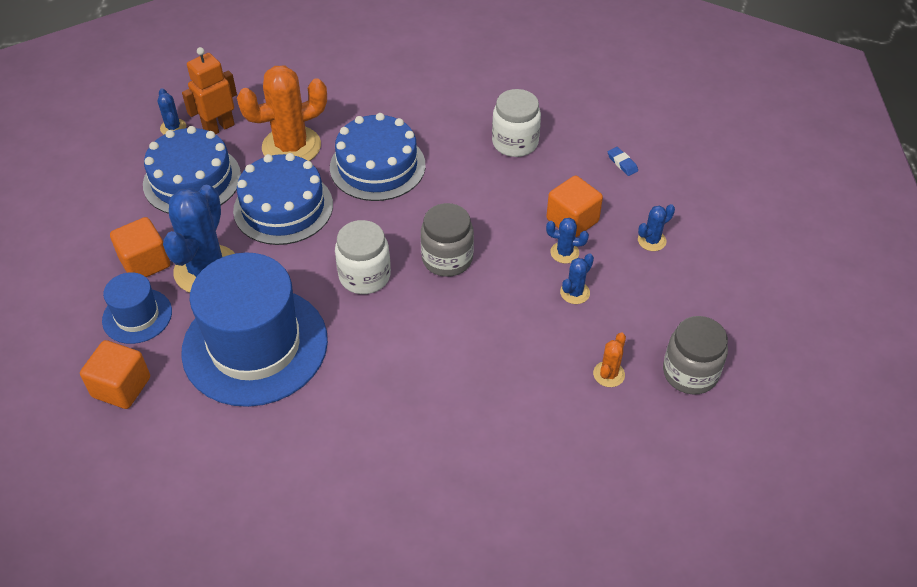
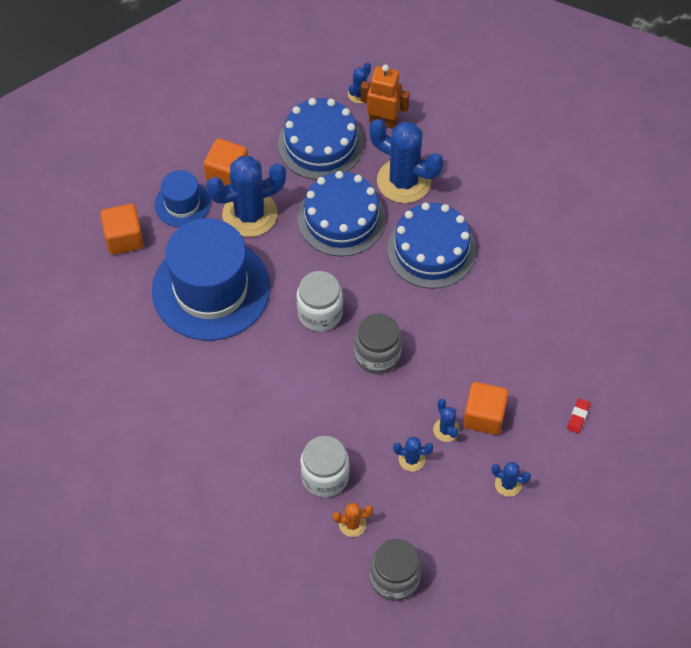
camera: 55 degrees right, 10 degrees up
orange cactus [237,65,327,161] -> blue cactus [369,119,443,203]
white jar [492,89,541,157] -> white jar moved to [300,436,350,497]
blue eraser [608,147,638,176] -> red eraser [567,398,590,434]

